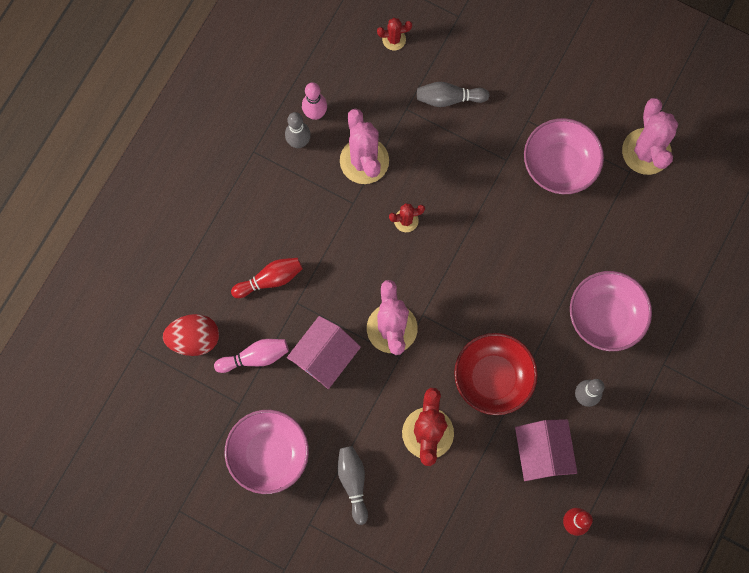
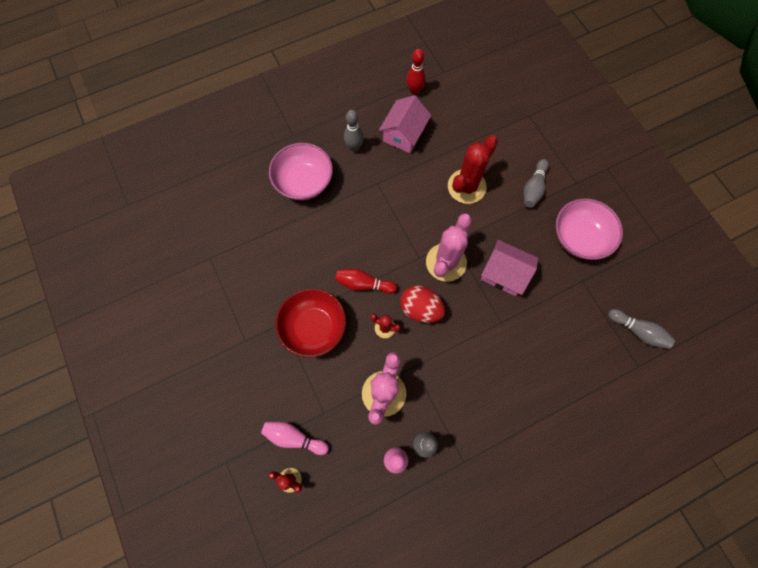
camera: 145 degrees left, 5 degrees down
red egg [163,314,219,356] -> red egg moved to [400,286,445,323]
pink bowling pin [214,339,289,373] -> pink bowling pin moved to [261,422,329,455]
red bowling pin [231,258,303,298] -> red bowling pin moved to [335,268,397,294]
pink house [287,316,361,389] -> pink house turned 45 degrees clockwise [481,240,538,296]
grey bowling pin [417,82,490,107] -> grey bowling pin moved to [608,309,675,349]
red bowl [454,333,538,415] -> red bowl moved to [275,288,346,358]
pink bowl [524,118,604,194] -> none
pink cactus [622,98,678,175] -> none

